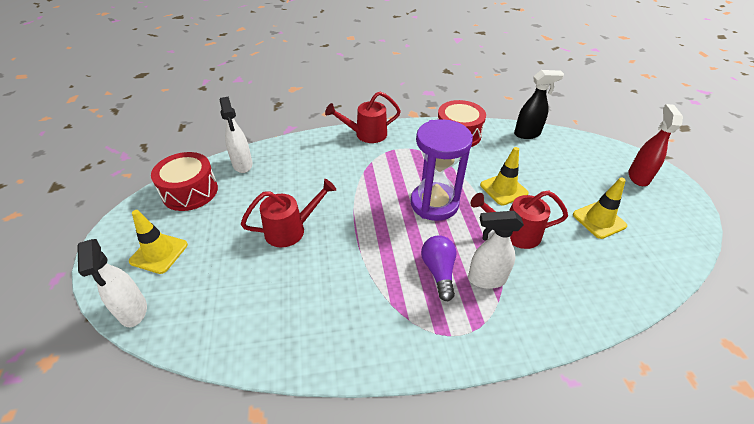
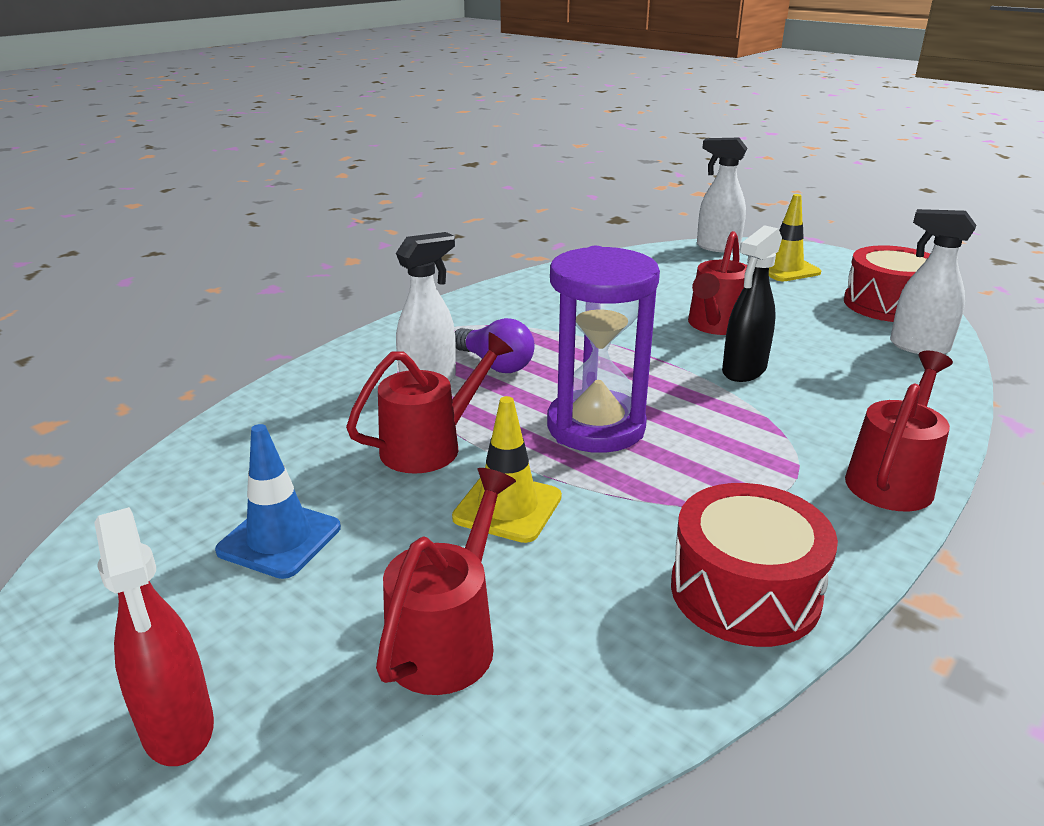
camera: 140 degrees right, 15 degrees down
black spray bottle [514,70,564,139] -> black spray bottle moved to [722,225,782,382]
yellow traffic cone [573,177,627,239] -> blue traffic cone [215,424,341,579]
none -> red watering can [376,468,516,695]

